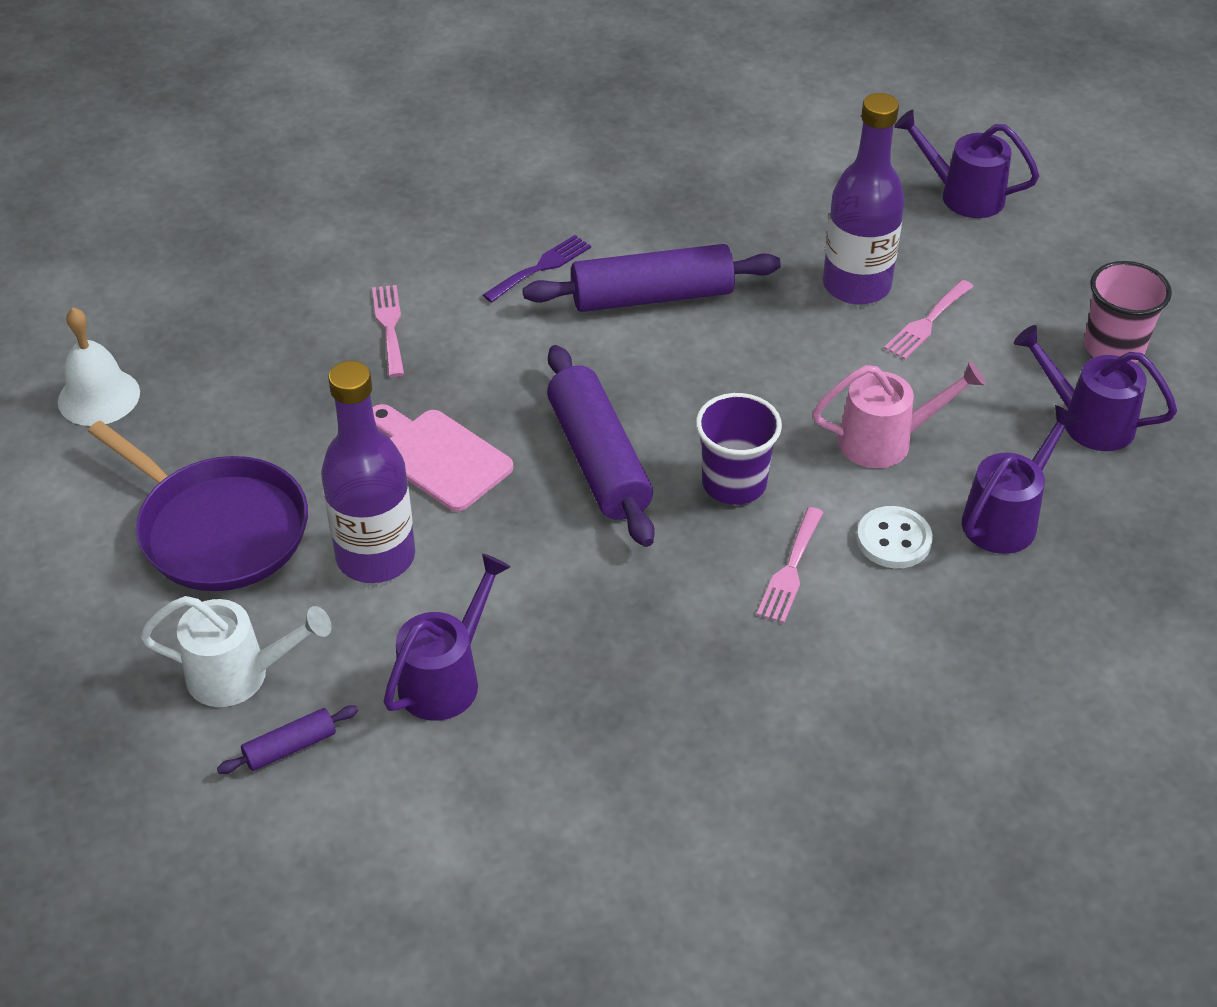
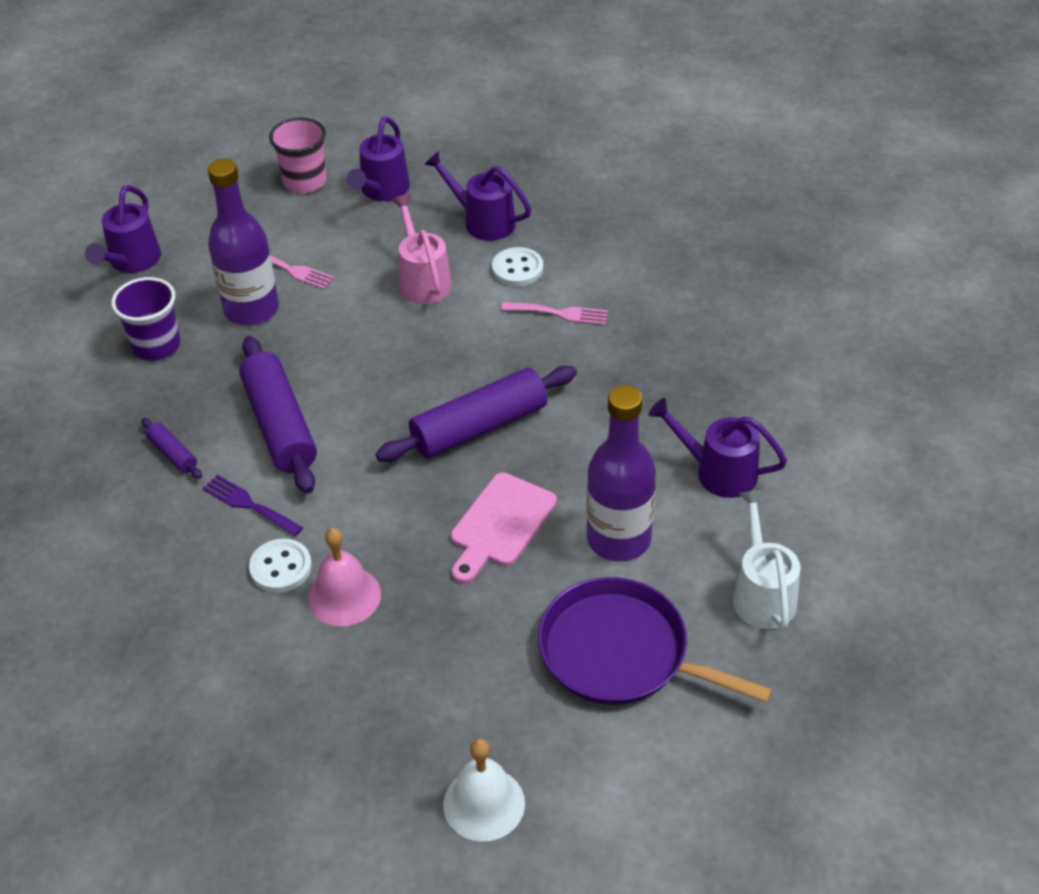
camera: 100 degrees left, 0 degrees up
purple pan [88,421,308,591] -> purple pan turned 90 degrees counterclockwise [538,577,773,705]
purple rolling pin [217,705,358,774] -> purple rolling pin moved to [141,418,202,479]
pink fork [372,285,404,377] -> pink bell [308,528,381,627]
purple cup [696,393,782,505] -> purple cup moved to [111,277,180,361]
none -> white button [249,539,312,593]

